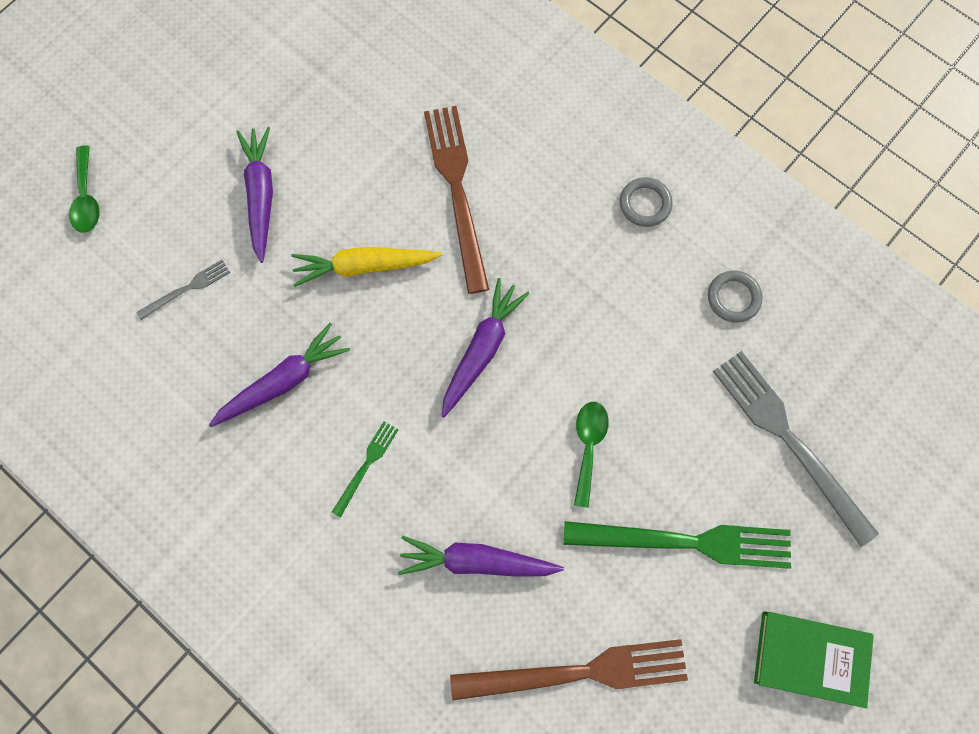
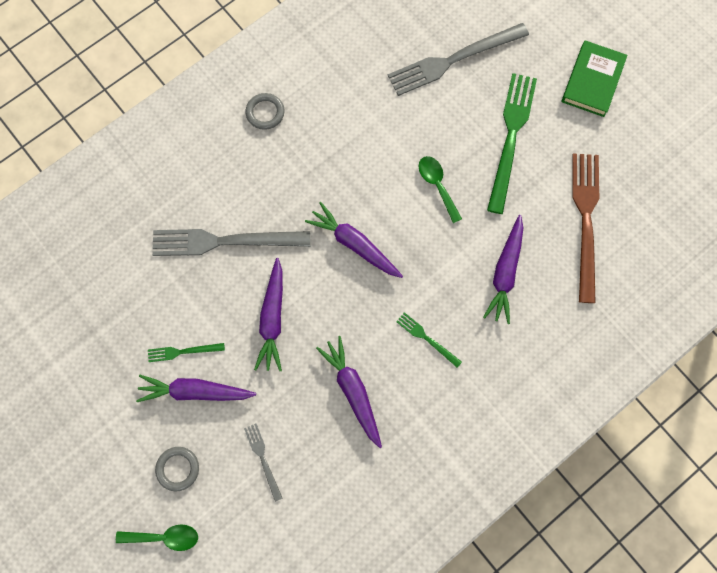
camera: 80 degrees left, 0 degrees up
yellow carrot [291,247,442,287] -> purple carrot [254,258,283,371]
brown fork [424,106,489,294] -> grey fork [152,229,310,256]
green spoon [574,402,609,508] -> green spoon turned 45 degrees clockwise [419,156,462,223]
grey ring [708,271,763,322] -> grey ring moved to [155,447,199,491]
none -> green fork [148,343,225,362]

